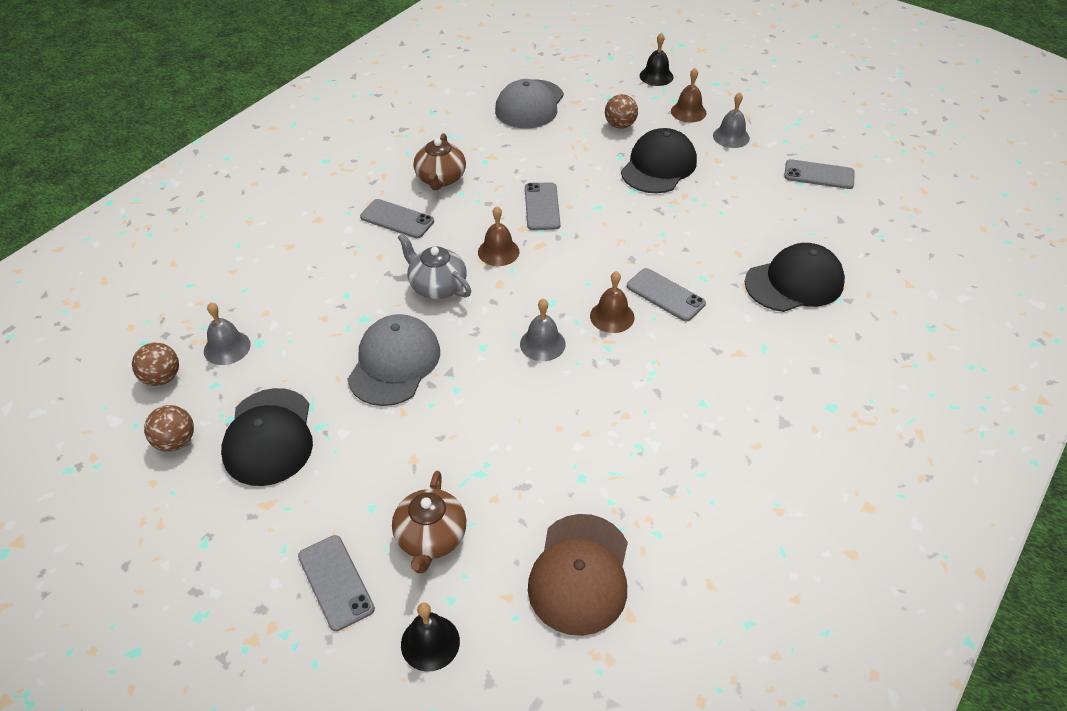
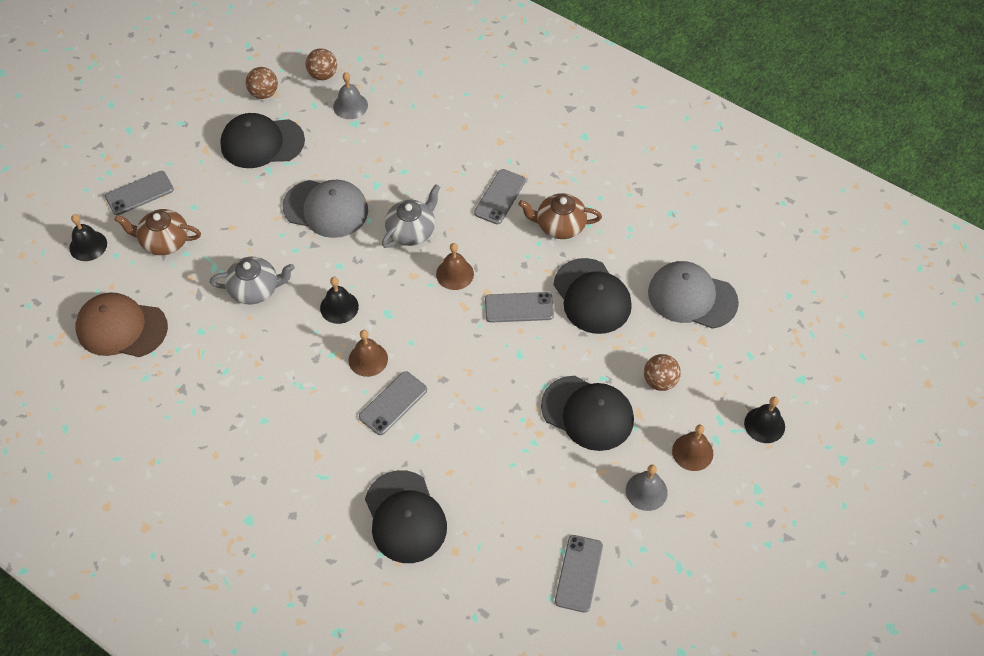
camera: 90 degrees right, 10 degrees up
grey bell [520,299,566,361] -> black bell [320,277,359,324]
none -> grey teapot [210,257,295,304]
none -> black cap [553,258,632,334]

